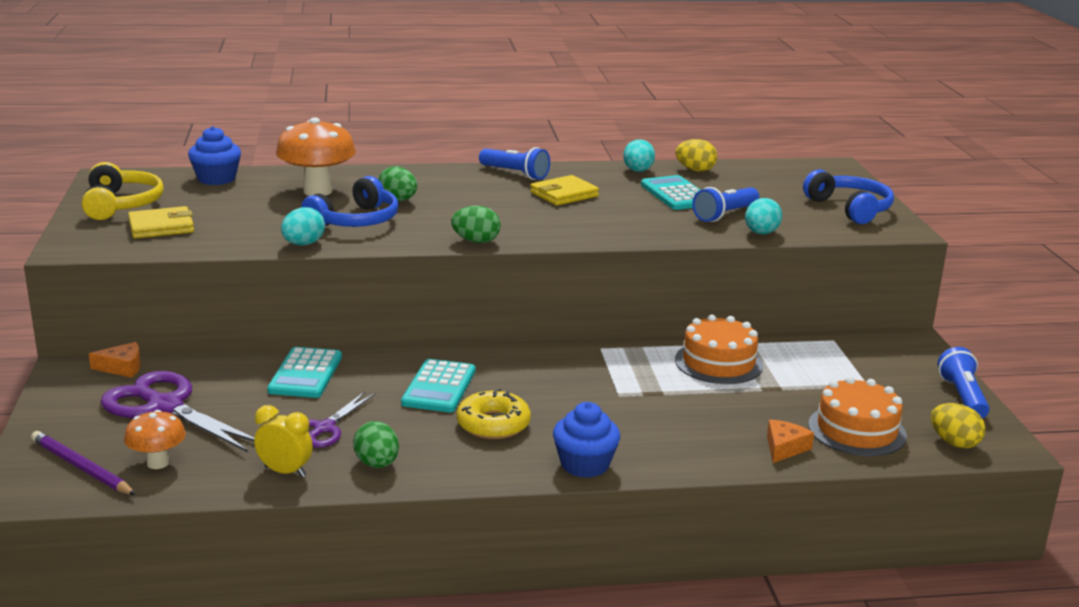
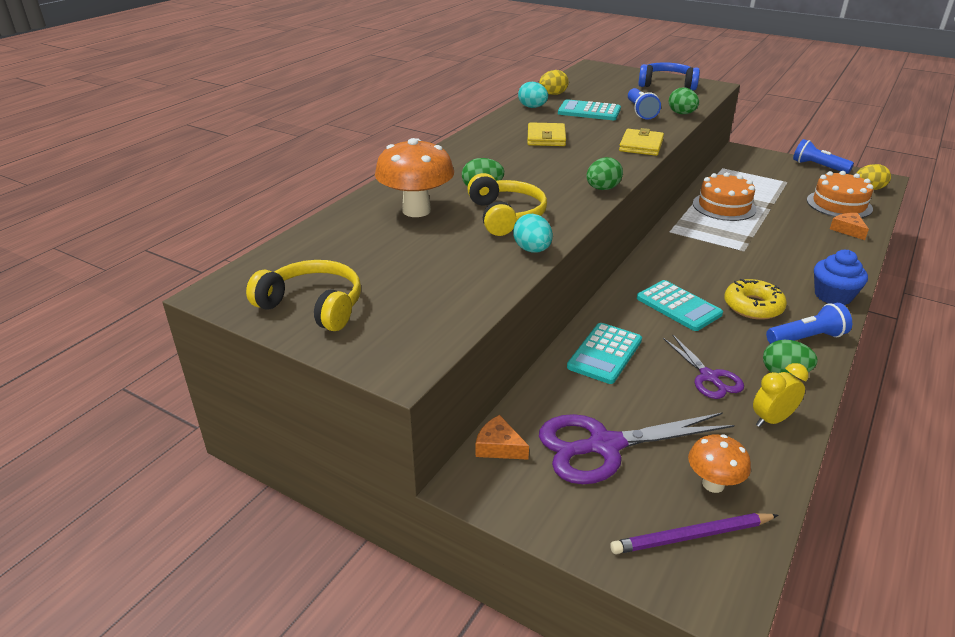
camera: 50 degrees left, 10 degrees up
orange cheese [89,342,141,378] -> orange cheese turned 90 degrees counterclockwise [476,415,529,460]
yellow wallet [128,206,194,238] -> yellow wallet moved to [619,128,664,156]
blue cupcake [188,126,241,185] -> none
turquoise calculator [267,347,342,398] -> turquoise calculator turned 75 degrees clockwise [567,323,642,384]
blue headphones [301,176,398,227] -> yellow headphones [467,173,547,236]
blue flashlight [479,147,550,180] -> blue flashlight moved to [766,303,852,344]
turquoise egg [745,198,782,234] -> green egg [669,88,699,114]

